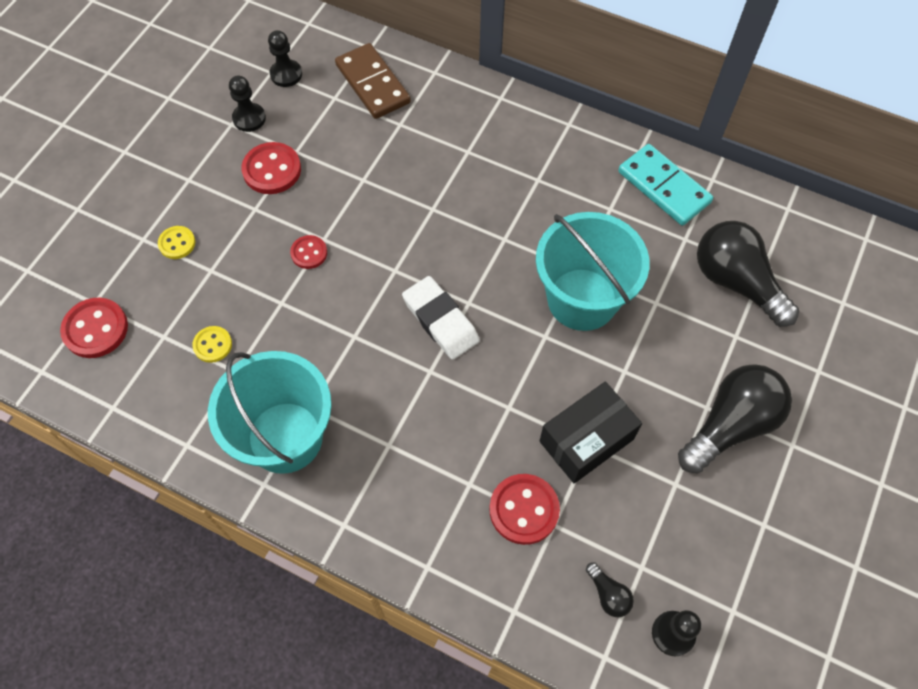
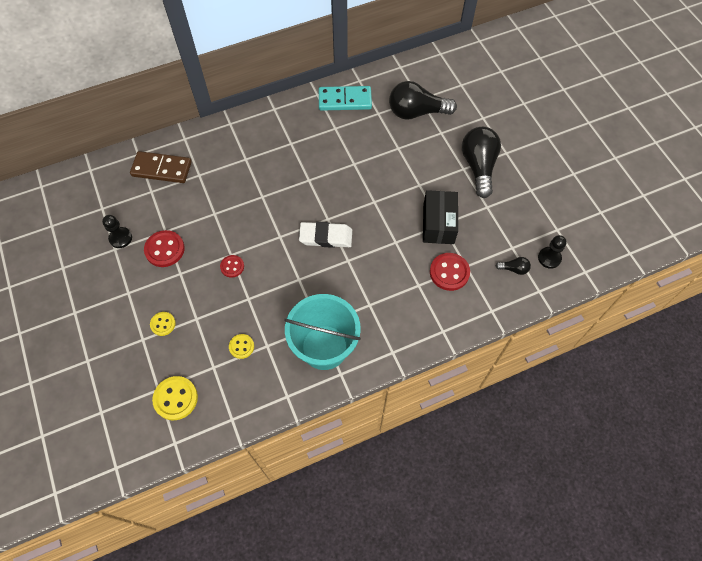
camera: 50 degrees left, 0 degrees up
red button [60,298,128,358] -> yellow button [152,376,198,420]
black pawn [268,30,302,87] -> none
turquoise bucket [536,212,650,331] -> none

